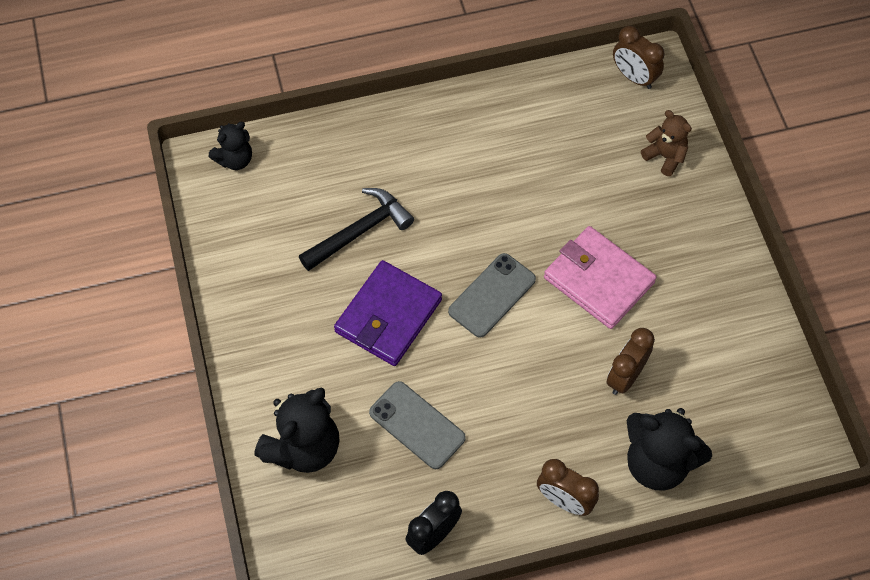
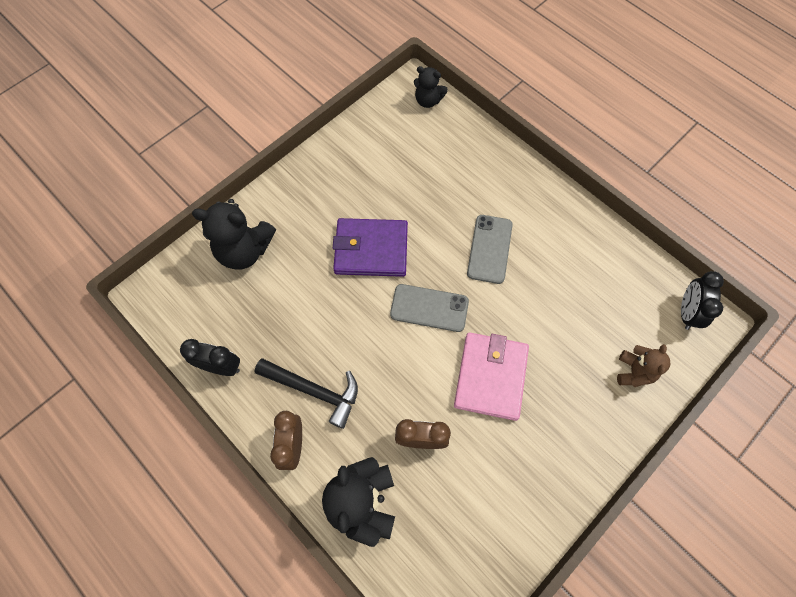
camera: 60 degrees right, 5 degrees up
black hammer [299,188,414,271] -> black hammer moved to [255,358,358,429]
grey phone [369,381,466,469] -> grey phone moved to [467,215,513,284]
brown clock [613,26,665,89] -> black clock [681,271,724,330]

